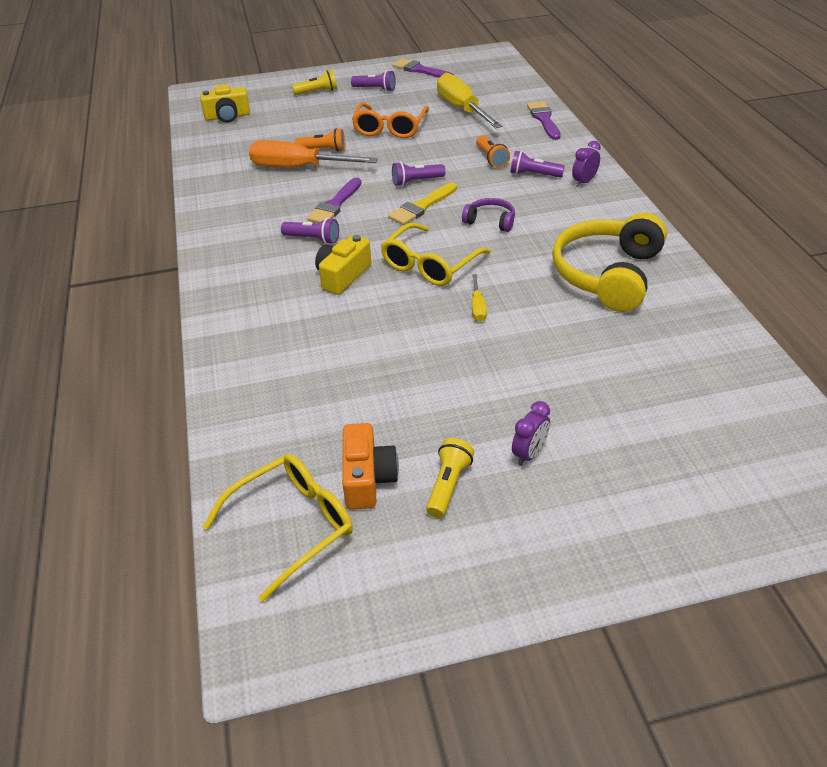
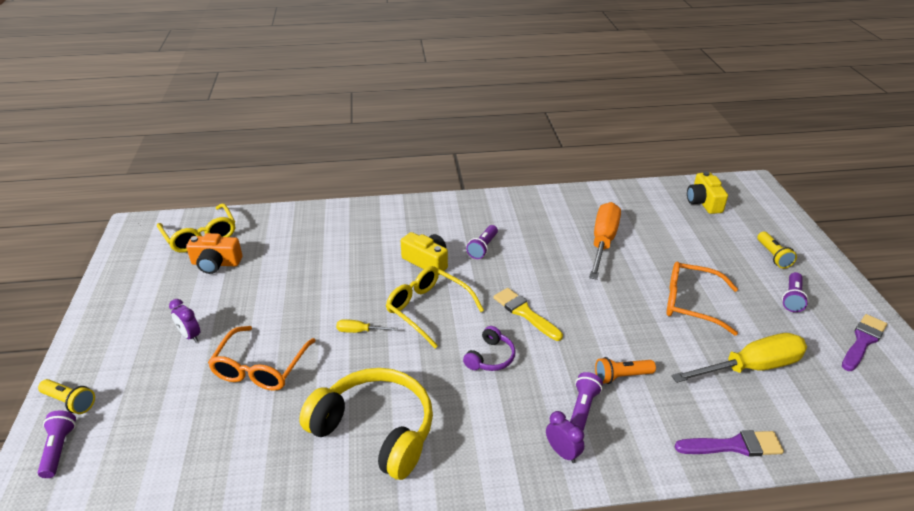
camera: 95 degrees right, 5 degrees down
orange flashlight [295,129,345,152] -> none
purple brush [307,177,362,223] -> none
purple flashlight [392,162,446,186] -> purple flashlight moved to [38,410,76,478]
yellow flashlight [426,438,474,518] -> yellow flashlight moved to [38,379,95,414]
none -> orange glasses [208,326,316,391]

